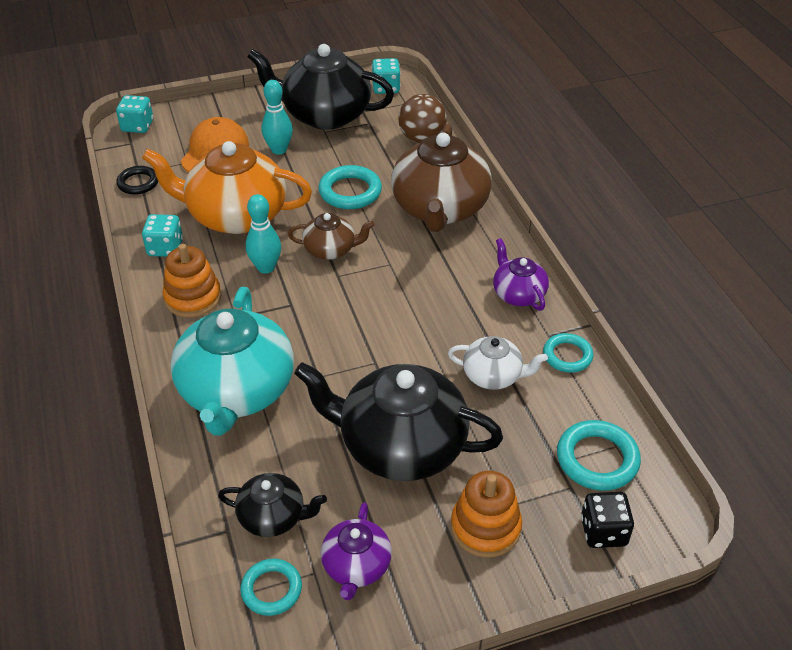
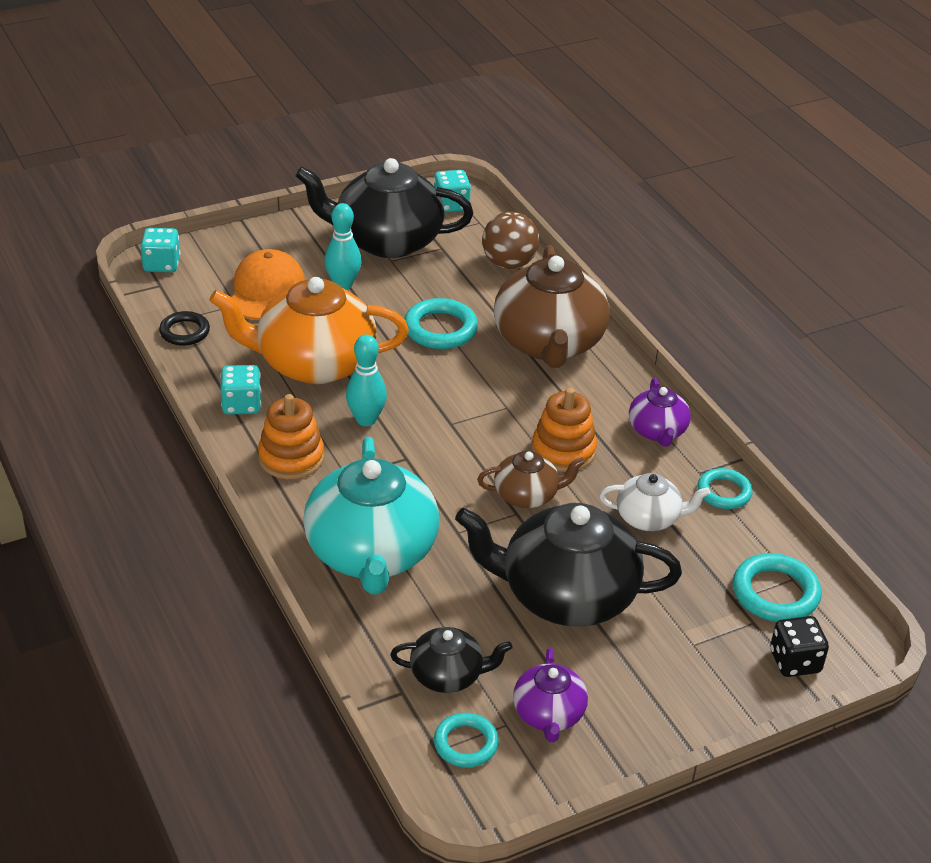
camera: 10 degrees left, 5 degrees down
brown teapot [288,213,374,260] -> brown teapot moved to [477,451,585,508]
orange stacking toy [451,471,522,558] -> orange stacking toy moved to [532,388,597,472]
purple teapot [493,238,549,311] -> purple teapot turned 150 degrees counterclockwise [629,378,691,446]

